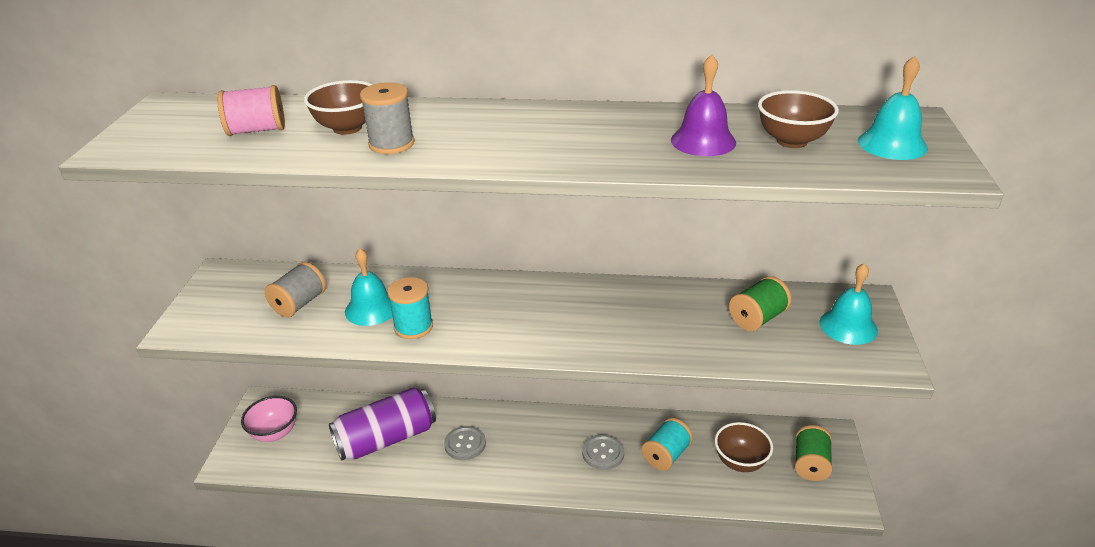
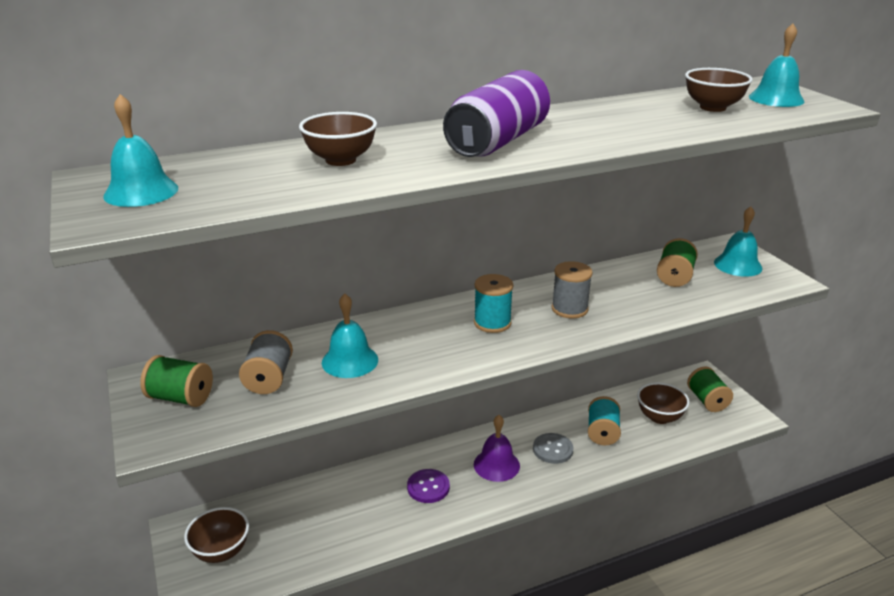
camera: 30 degrees left, 5 degrees down
pink spool [217,85,285,136] -> none
pink bowl [241,396,297,442] -> brown bowl [184,507,249,563]
purple can [329,387,436,461] -> purple can moved to [443,70,550,157]
grey spool [360,82,415,154] -> grey spool moved to [552,261,593,318]
turquoise spool [387,277,433,339] -> turquoise spool moved to [474,274,513,333]
grey button [444,426,486,460] -> purple button [407,469,450,503]
purple bell [671,54,736,156] -> purple bell moved to [474,415,520,482]
none -> turquoise bell [103,94,178,207]
none -> green spool [140,355,213,407]

